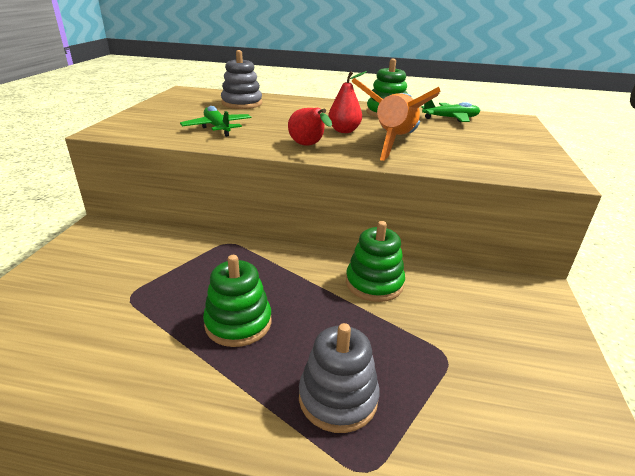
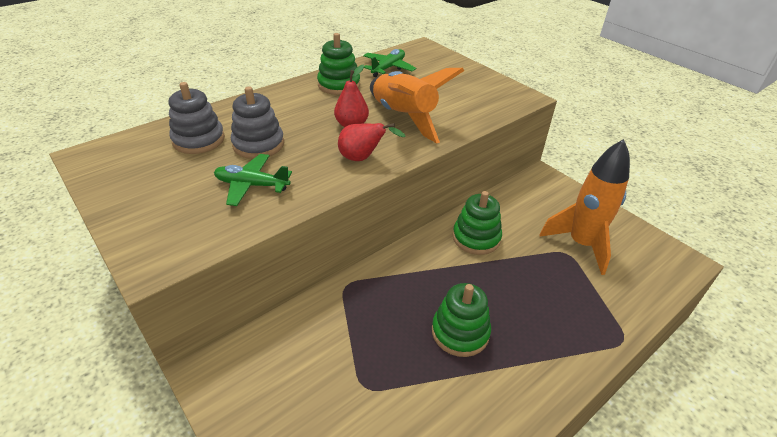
camera: 50 degrees left, 10 degrees up
grey stacking toy [299,323,380,433] -> grey stacking toy moved to [231,86,284,159]
none -> orange rocket [539,139,630,275]

